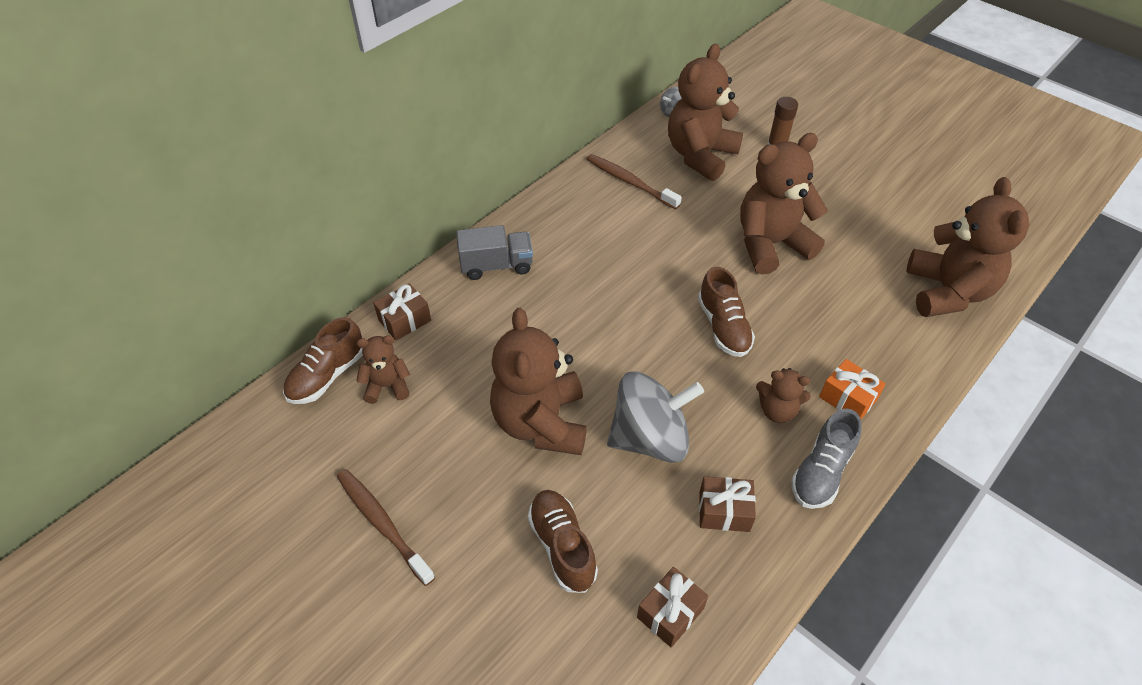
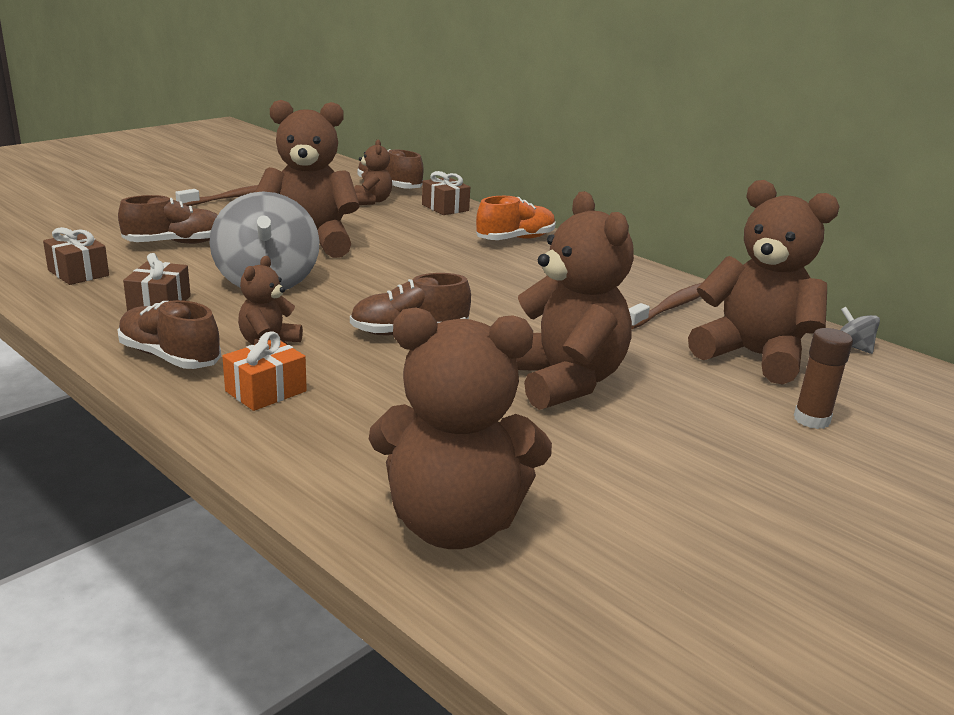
camera: 90 degrees right, 25 degrees down
grey truck [456,225,533,280] -> orange shoe [476,196,556,240]
grey shoe [791,408,862,509] -> brown shoe [118,300,221,369]

